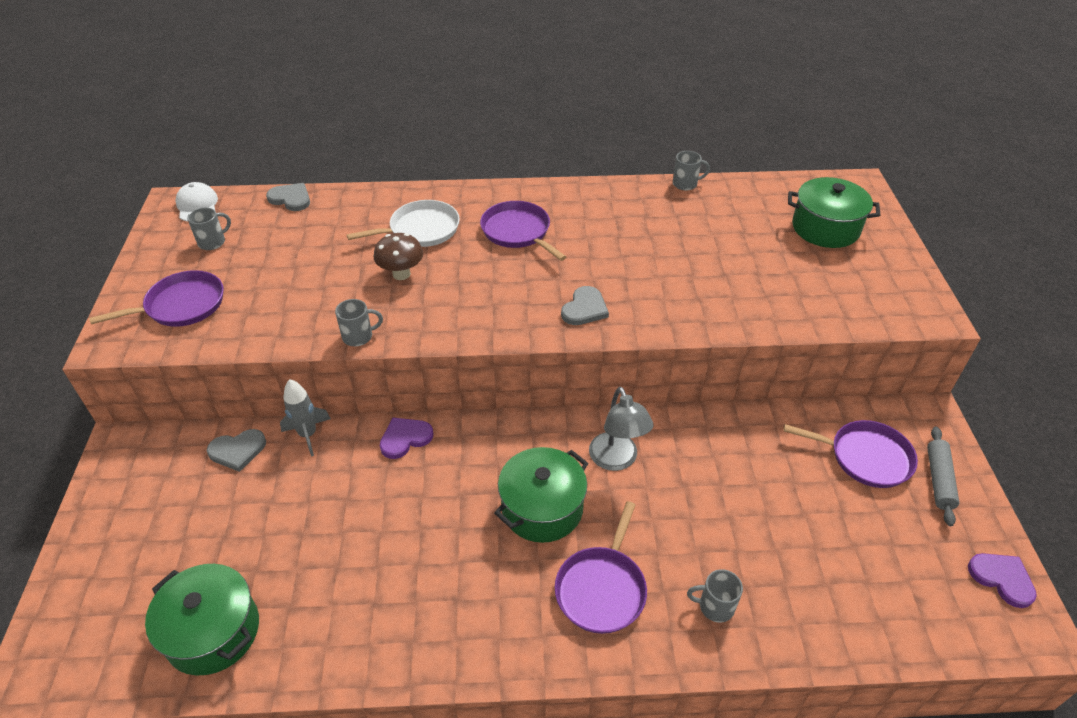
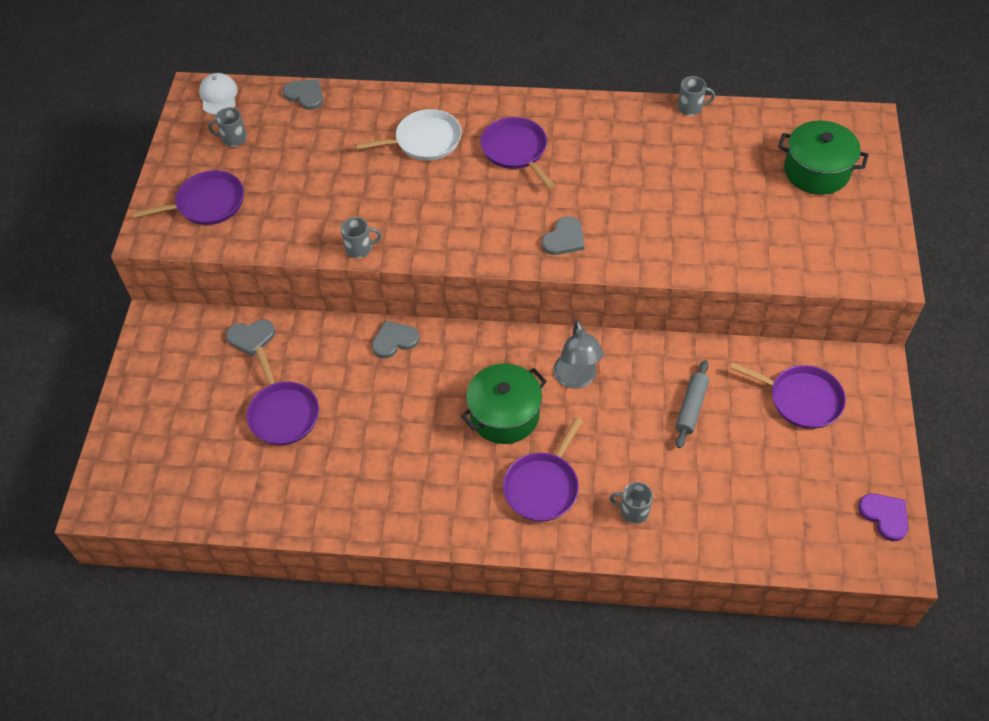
camera: 10 degrees right, 10 degrees up
green pot [145,564,259,675] -> none
grey mug [187,207,231,250] -> grey mug turned 150 degrees counterclockwise [208,107,247,147]
grey rocket [280,379,331,457] -> none
brown mushroom [374,233,423,280] -> none
purple heart [380,418,434,459] -> grey heart [372,321,420,358]
grey rolling pin [927,426,959,526] -> grey rolling pin moved to [675,360,709,448]
none -> purple pan [247,347,319,445]

